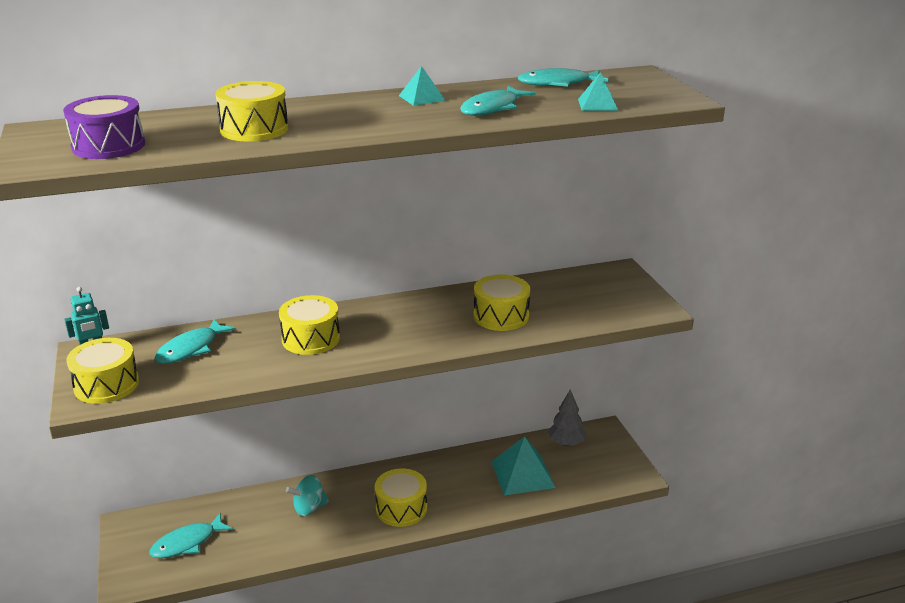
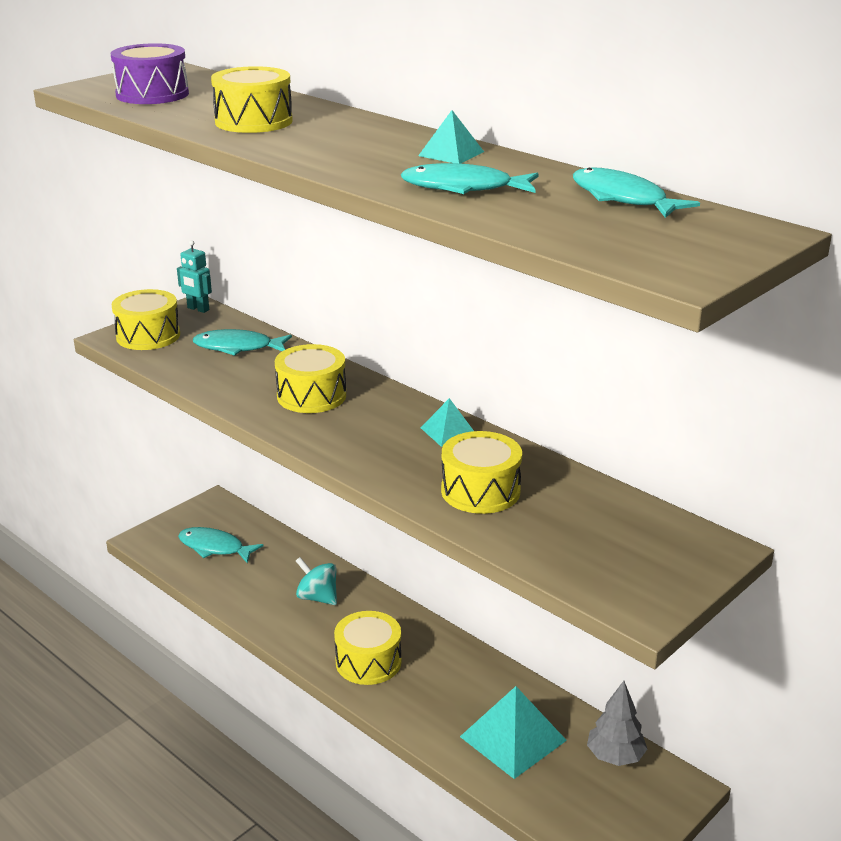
camera: 60 degrees right, 0 degrees up
turquoise pyramid [578,72,618,111] -> turquoise pyramid moved to [421,398,474,447]

